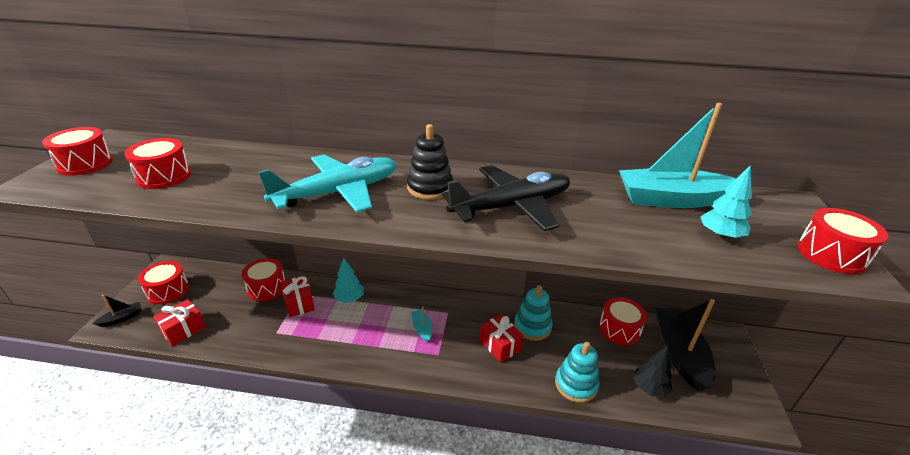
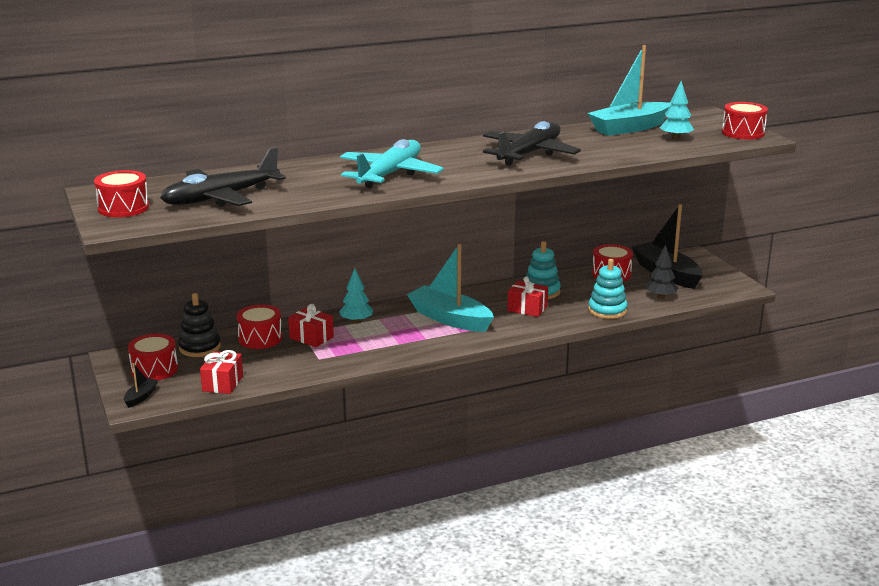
camera: 30 degrees left, 10 degrees down
red drum [125,138,191,189] -> black plane [160,147,286,207]
black stacking toy [407,124,453,200] -> black stacking toy moved to [178,293,221,357]
turquoise boat [411,307,432,343] -> turquoise boat [407,244,494,332], size x2.31

